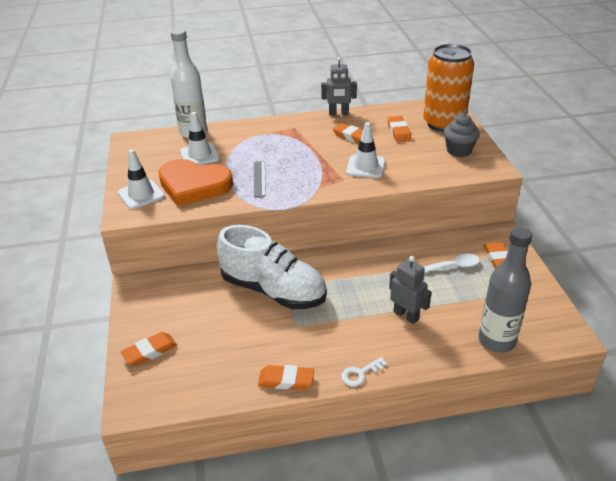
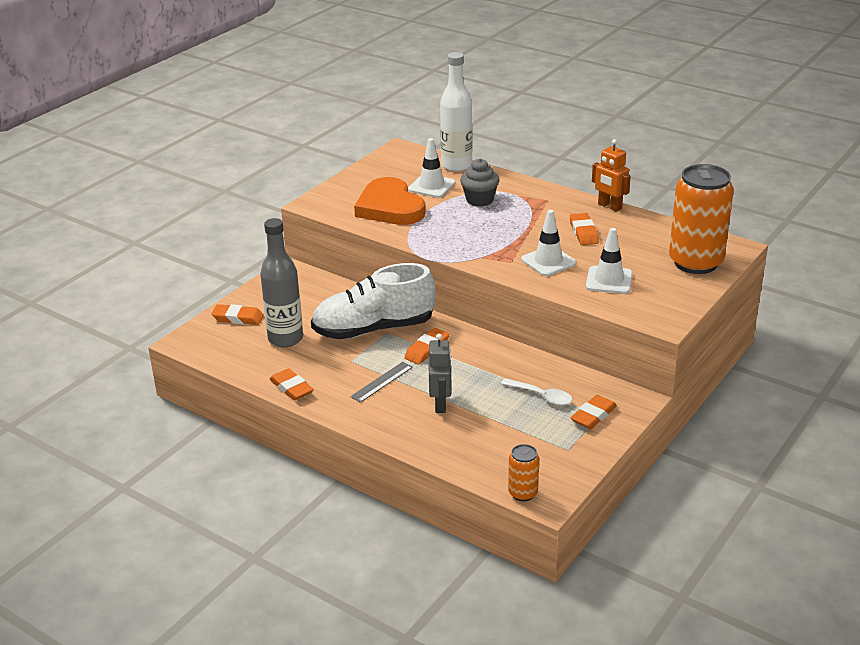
camera: 45 degrees right, 5 degrees down
white traffic cone [118,149,165,209] -> white traffic cone moved to [586,228,633,294]
white shoe [217,225,327,309] -> white shoe turned 90 degrees clockwise [311,263,436,339]
grey ruler [254,161,266,197] -> grey ruler moved to [350,362,413,403]
grey robot [321,57,357,116] -> orange robot [592,139,631,212]
white key [341,357,387,386] -> none
orange eraser [387,116,412,143] -> orange eraser moved to [404,328,449,364]
grey cupcake [444,113,480,157] -> grey cupcake moved to [460,158,499,207]
grey bottle [478,227,532,353] -> grey bottle moved to [260,218,303,347]
none -> orange can [508,444,539,501]

